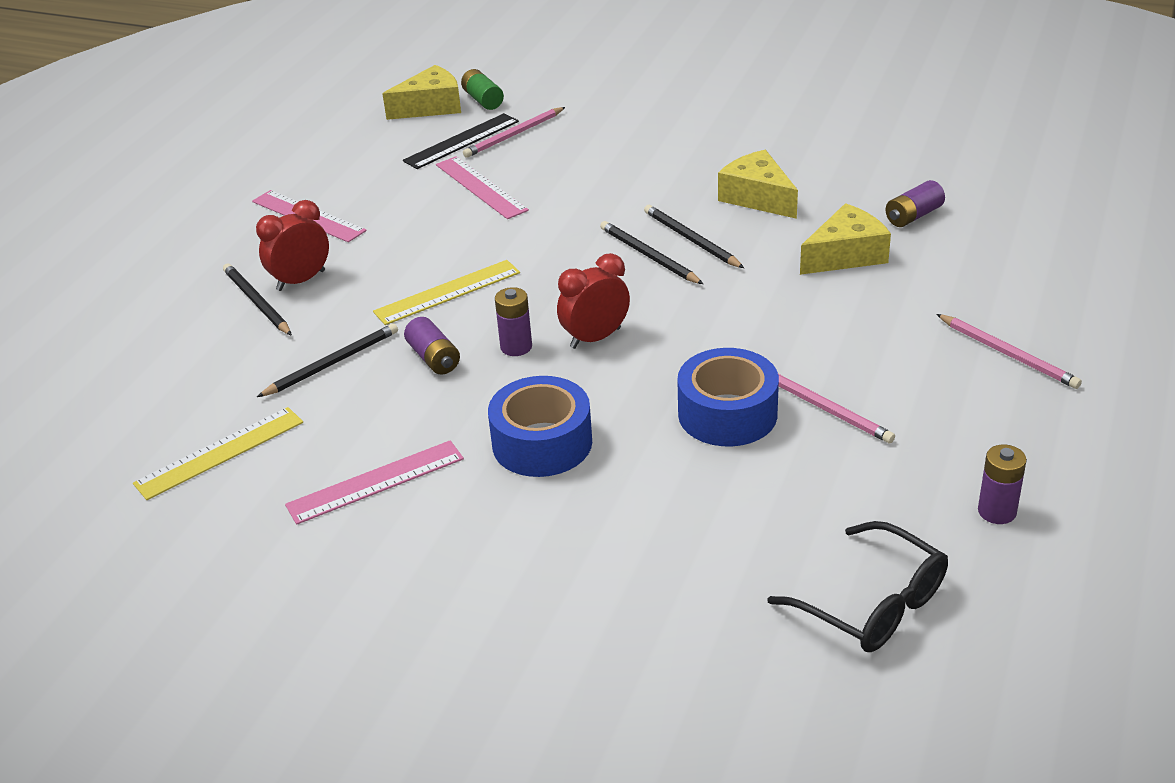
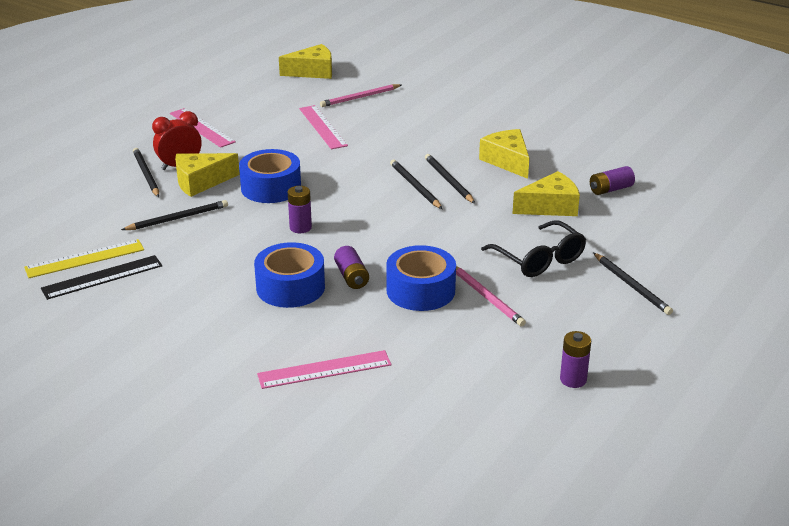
camera: 10 degrees right, 5 degrees down
pink ruler [285,440,464,525] -> pink ruler moved to [257,350,391,389]
yellow ruler [373,260,520,325] -> blue tape [239,149,301,203]
black ruler [403,113,519,169] -> black ruler moved to [41,255,162,300]
purple battery [404,317,460,374] -> purple battery moved to [334,246,369,289]
green battery [461,69,504,110] -> none
red clock [557,253,630,349] -> none
black glasses [768,521,948,652] -> black glasses moved to [481,220,586,277]
pink pencil [936,314,1082,389] -> black pencil [594,253,673,315]
none -> yellow cheese [175,153,240,197]

